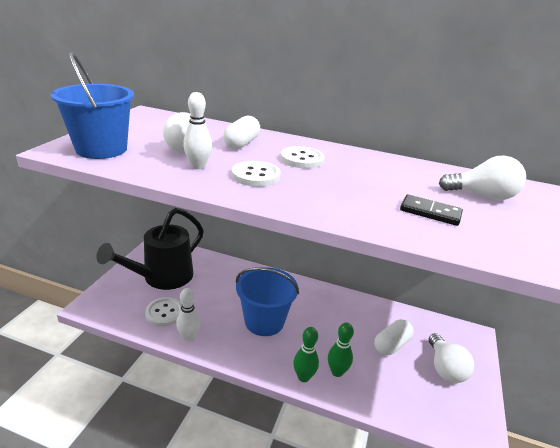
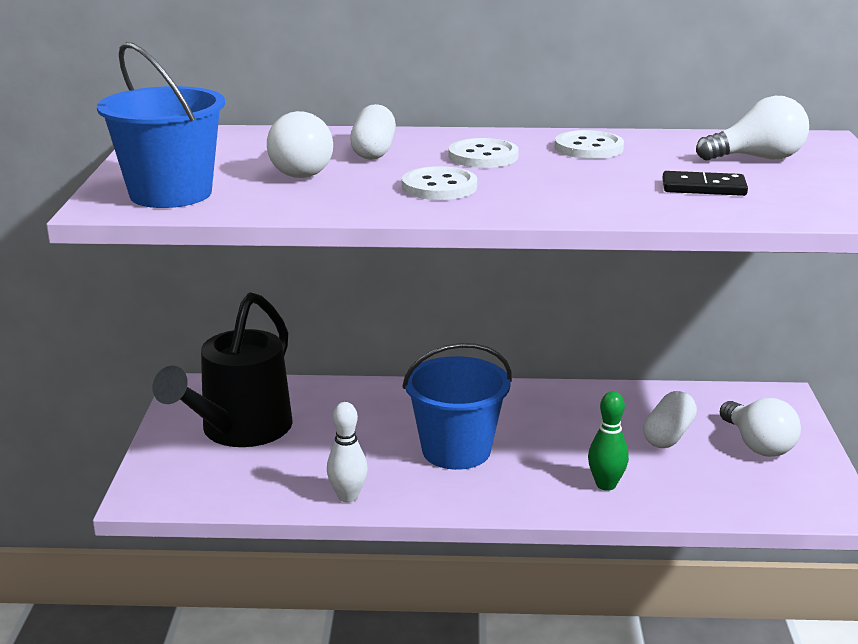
camera: 15 degrees left, 5 degrees down
white button [145,297,182,327] -> white button moved to [555,130,624,159]
white bowling pin [183,92,212,169] -> none
green bowling pin [293,327,319,382] -> none

